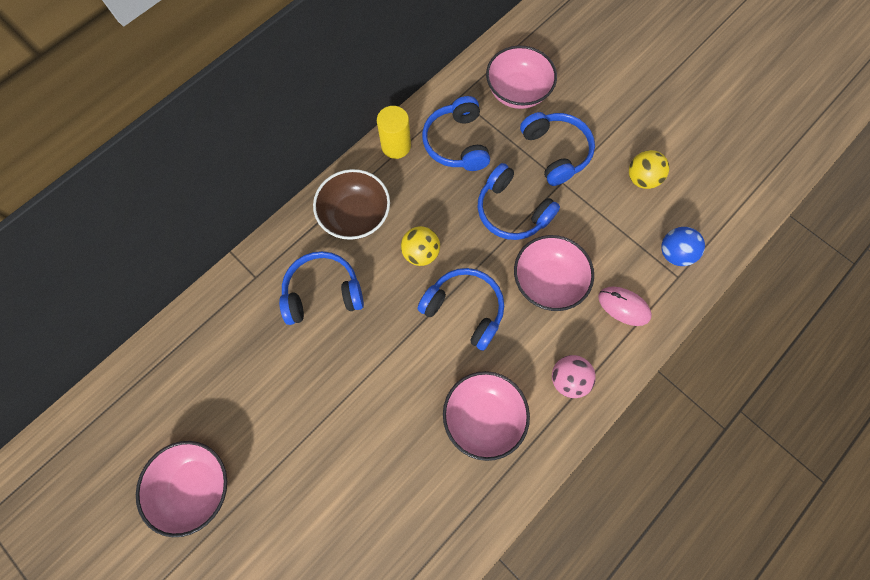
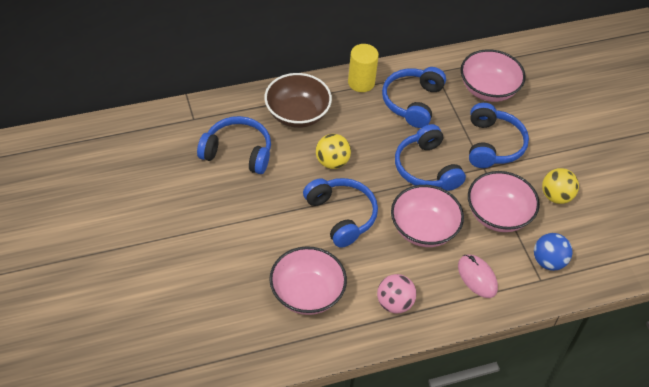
camera: 25 degrees right, 20 degrees down
pink bowl [136,441,227,537] -> pink bowl moved to [468,171,540,232]

